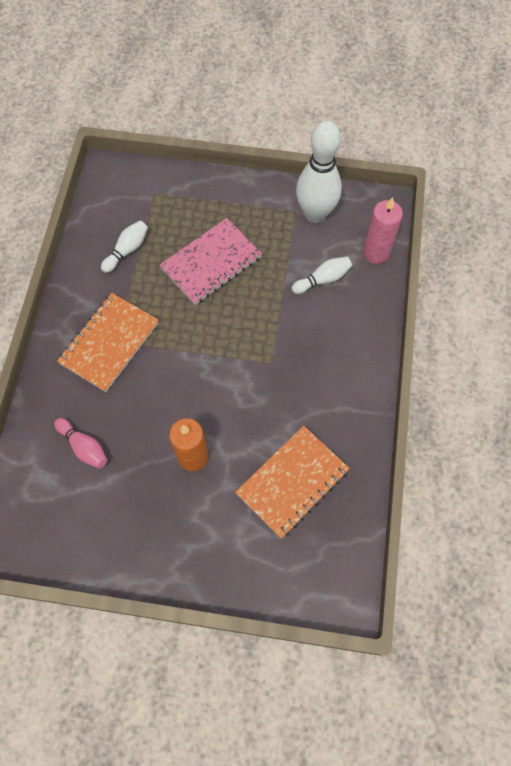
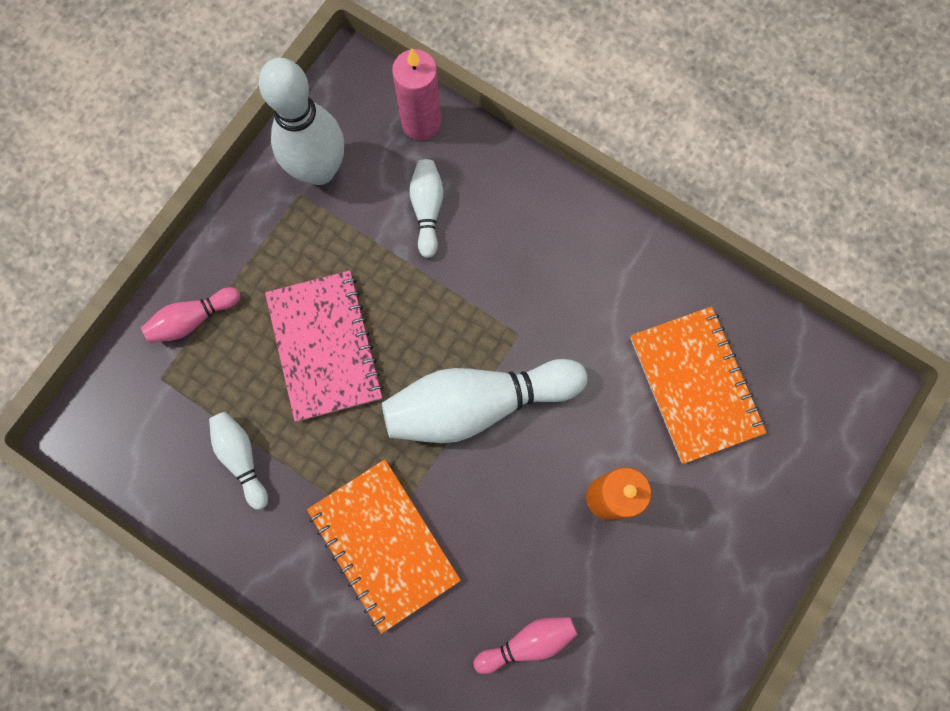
camera: 65 degrees left, 10 degrees up
none -> pink bowling pin [141,287,241,343]
none -> white bowling pin [382,359,587,443]

